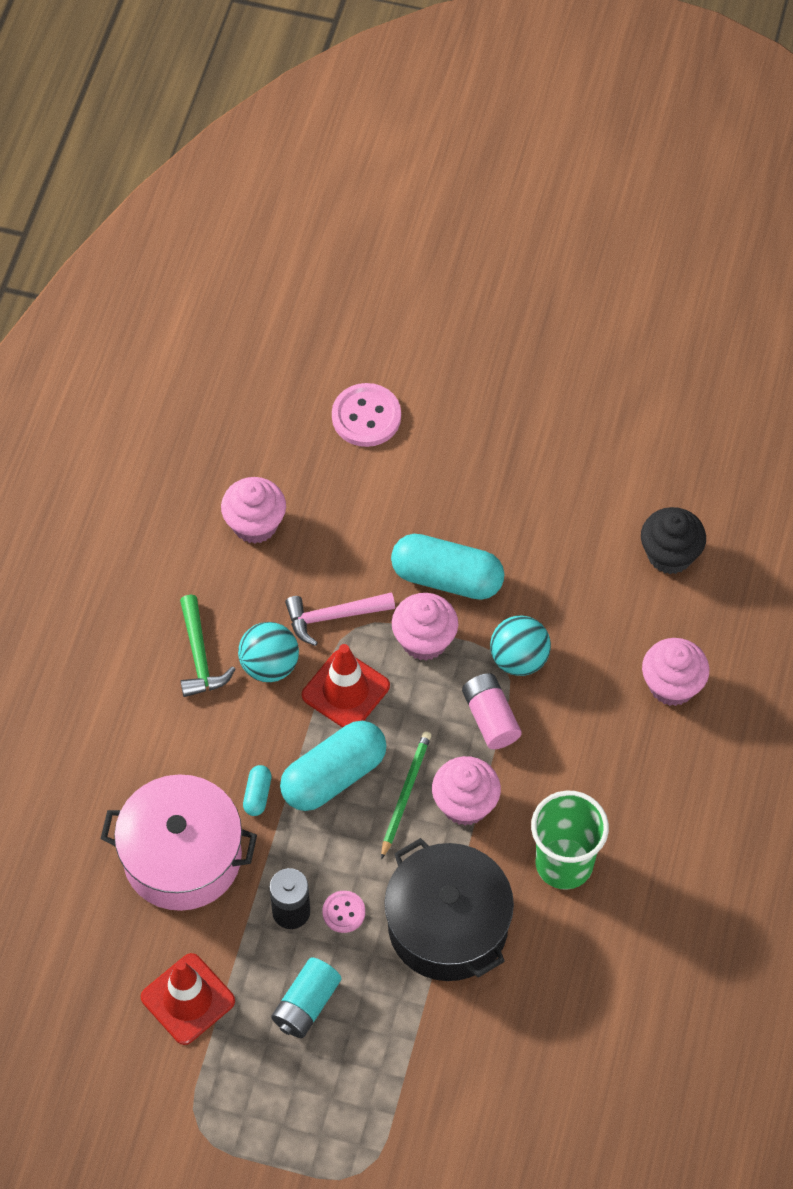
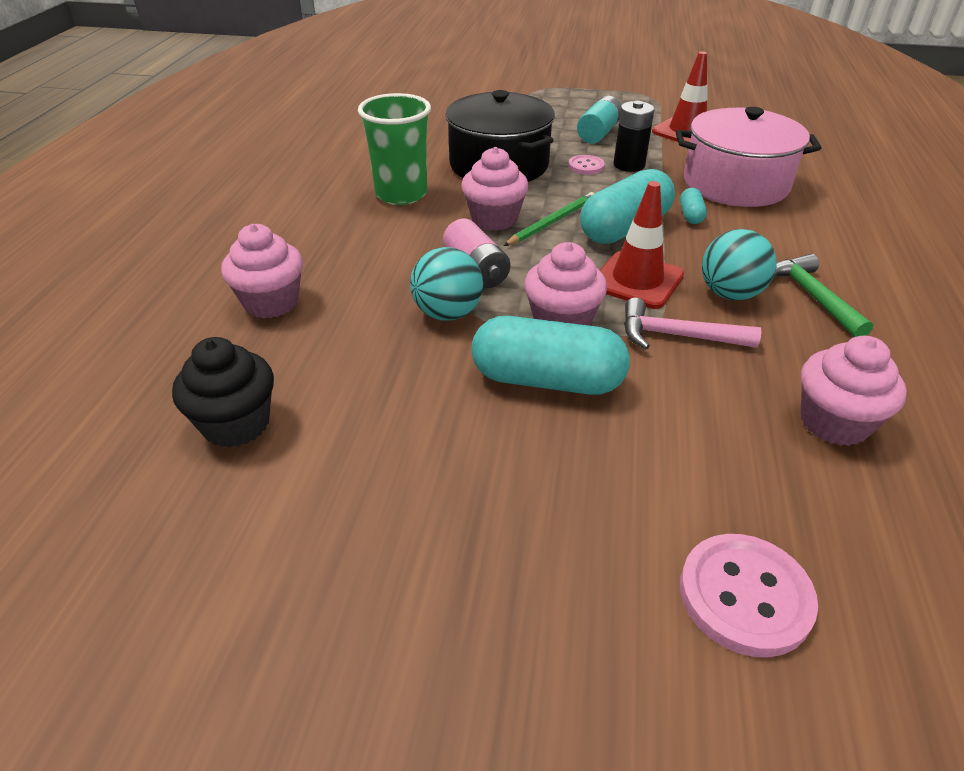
camera: 175 degrees right, 20 degrees down
pink hammer [285,592,395,646] -> pink hammer turned 150 degrees counterclockwise [624,298,761,349]
green pencil [381,731,431,860] -> green pencil turned 150 degrees counterclockwise [504,192,595,246]

